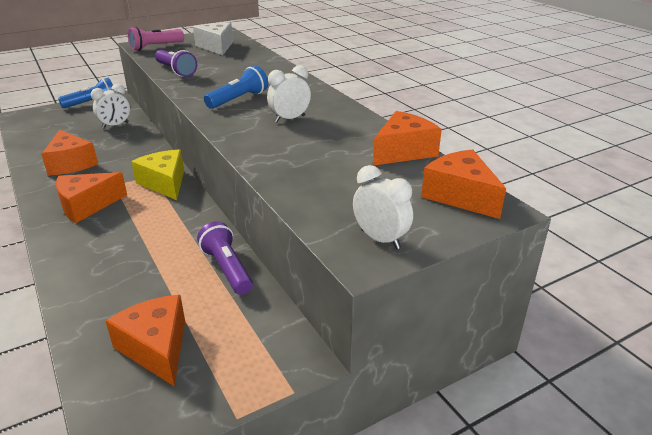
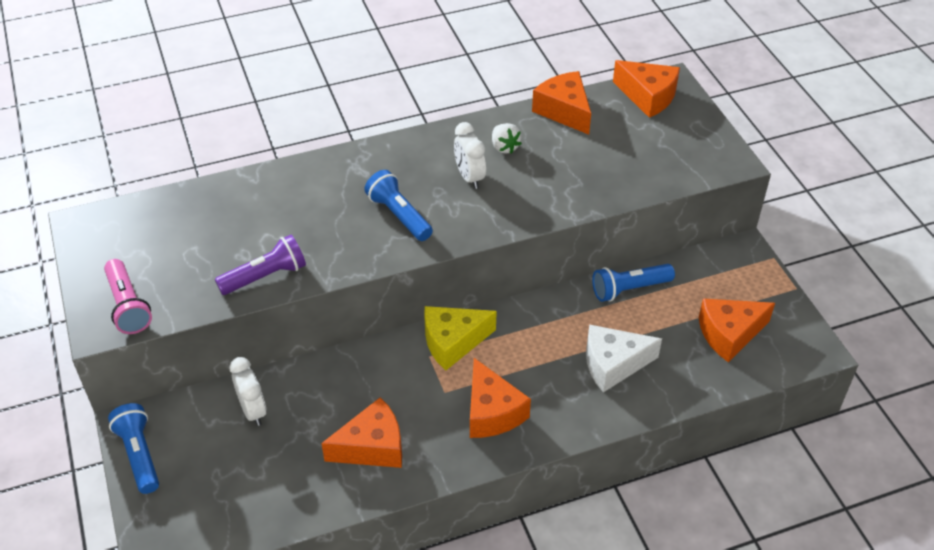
camera: 80 degrees left, 15 degrees up
white cheese [193,22,233,55] -> white cheese moved to [586,324,662,392]
purple flashlight [197,221,253,295] -> blue flashlight [592,264,675,302]
white clock [353,165,413,249] -> none
orange cheese [421,149,506,219] -> orange cheese turned 120 degrees counterclockwise [613,60,680,118]
none -> white strawberry [492,123,522,154]

